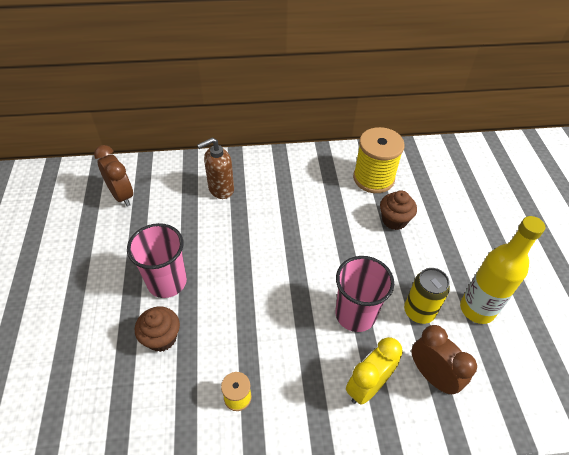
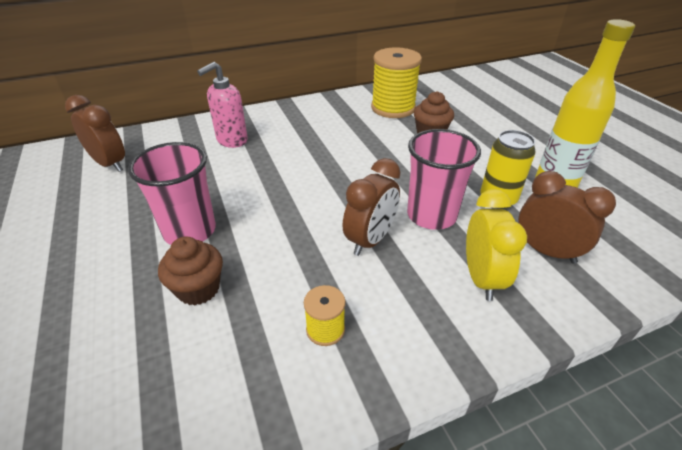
camera: 15 degrees left, 10 degrees down
brown soap dispenser [197,138,234,199] -> pink soap dispenser [197,62,248,148]
yellow clock [346,337,403,405] -> yellow clock turned 150 degrees clockwise [466,189,527,301]
none -> brown clock [342,158,401,256]

